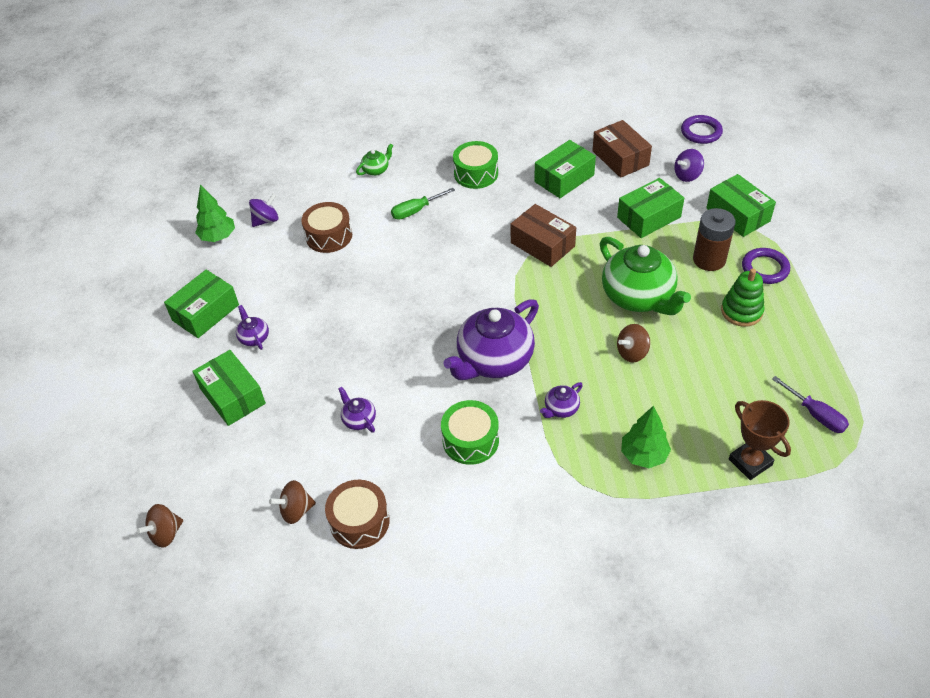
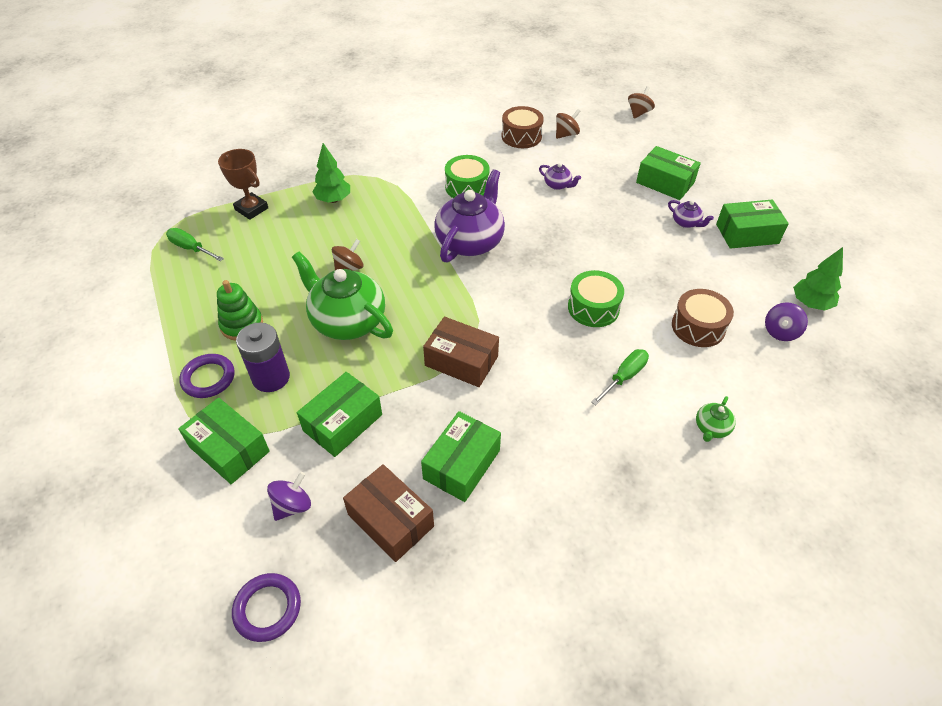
camera: 160 degrees right, 0 degrees up
green box [164,270,239,338] -> green box turned 60 degrees clockwise [716,200,789,249]
green drum [453,141,498,189] -> green drum moved to [568,270,624,327]
purple teapot [540,382,583,418] -> none
brown battery [693,208,736,271] -> purple battery [236,323,290,392]
purple screwdriver [772,376,849,433] -> green screwdriver [166,228,224,261]

